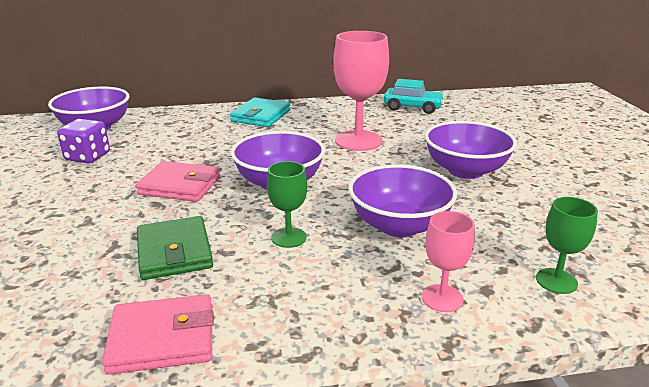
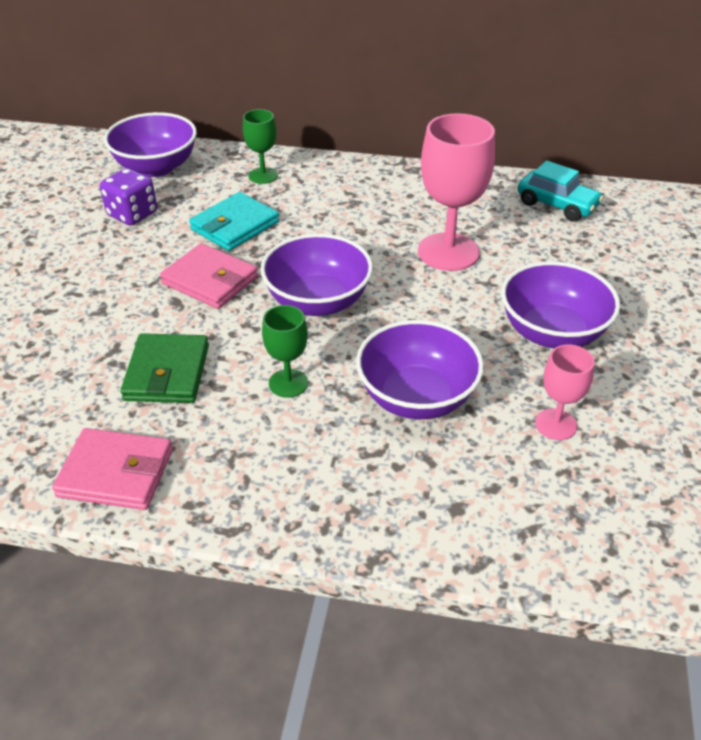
camera: 20 degrees right, 15 degrees up
turquoise wallet [230,97,290,127] -> turquoise wallet moved to [189,192,279,251]
pink goblet [422,211,475,312] -> pink goblet moved to [535,345,595,440]
green goblet [536,197,598,294] -> green goblet moved to [243,109,278,184]

